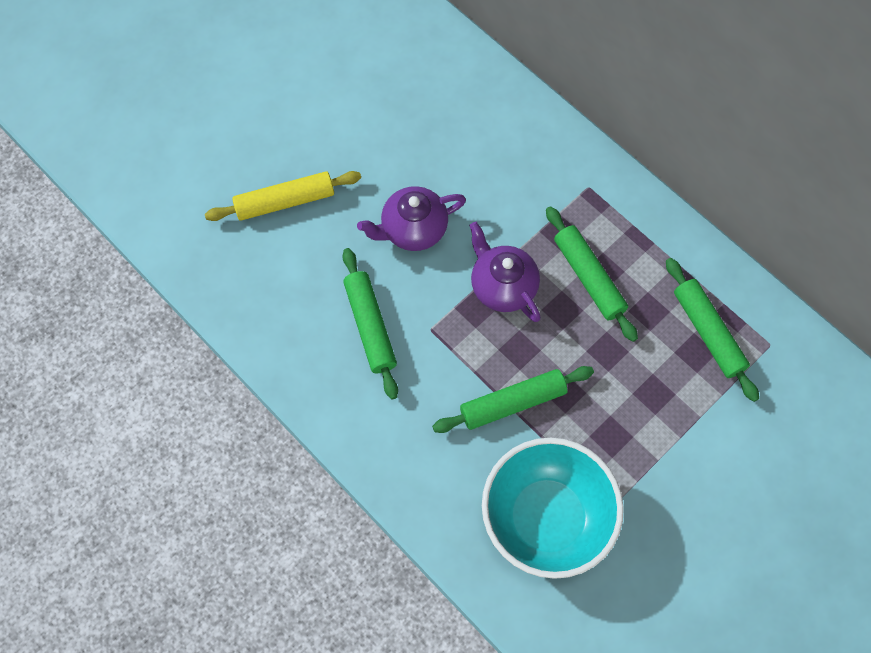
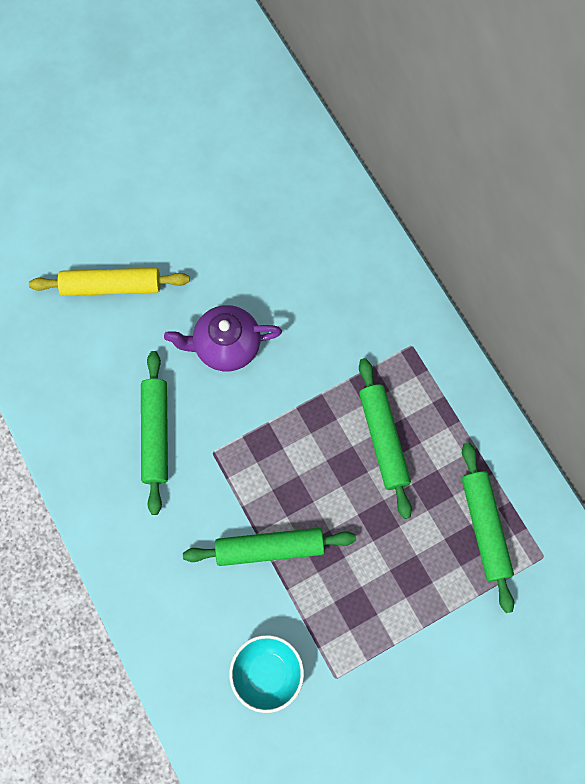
camera: 15 degrees right, 5 degrees up
purple teapot [469,222,541,322] -> none
turquoise bowl [482,438,624,579] -> turquoise bowl [229,635,304,713], size x0.54

